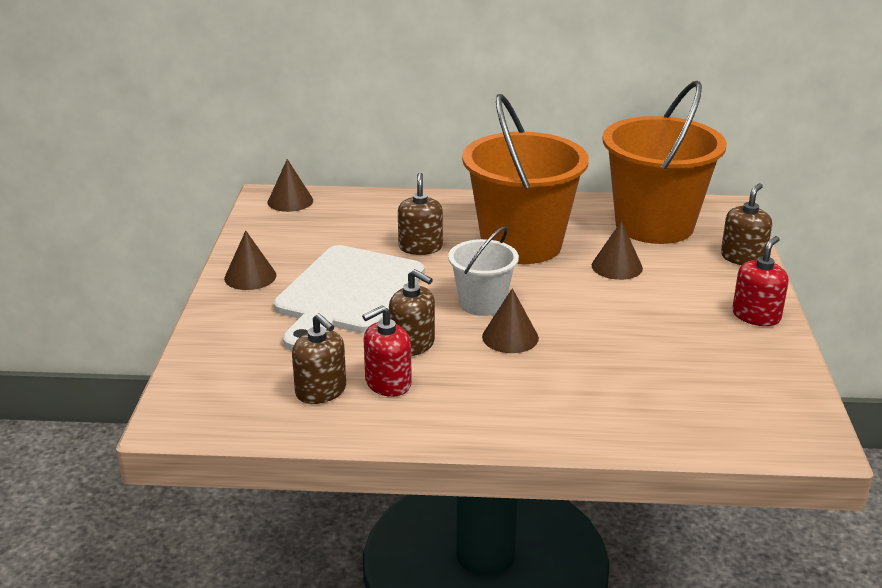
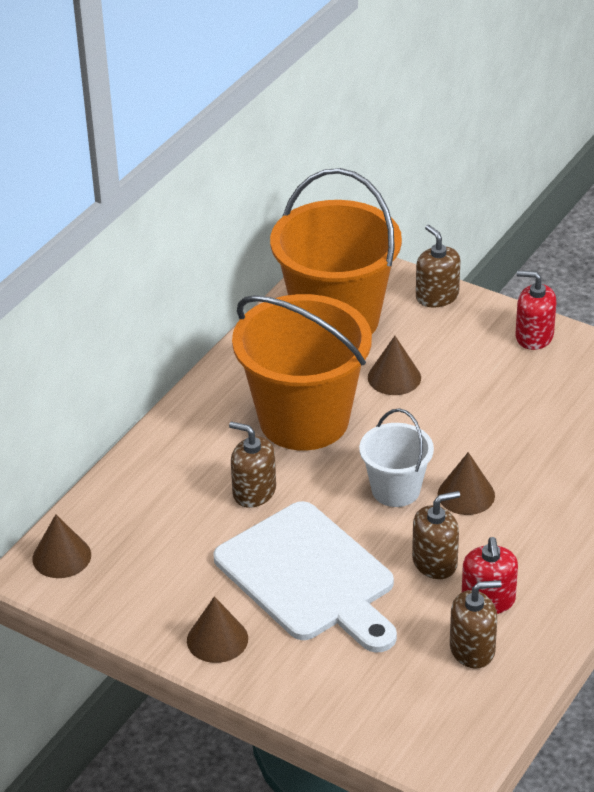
camera: 60 degrees left, 10 degrees up
red soap dispenser [732,236,788,326] -> red soap dispenser turned 45 degrees counterclockwise [516,271,556,350]

